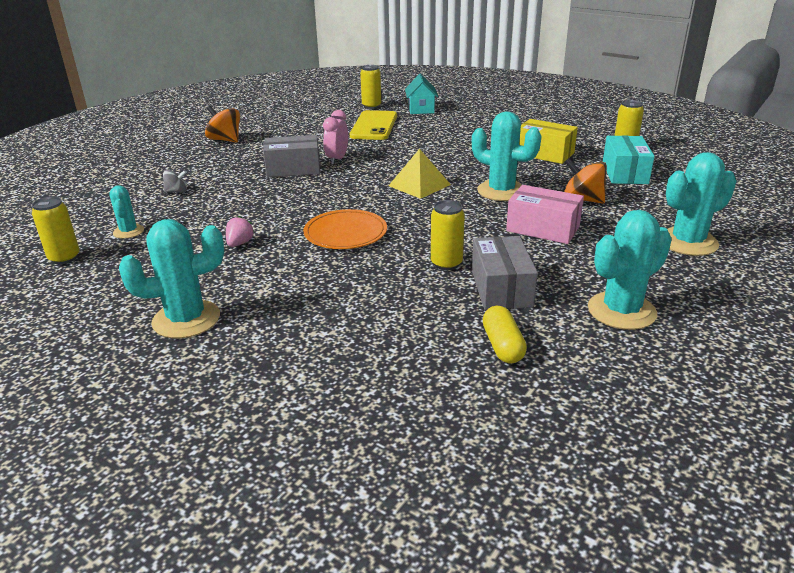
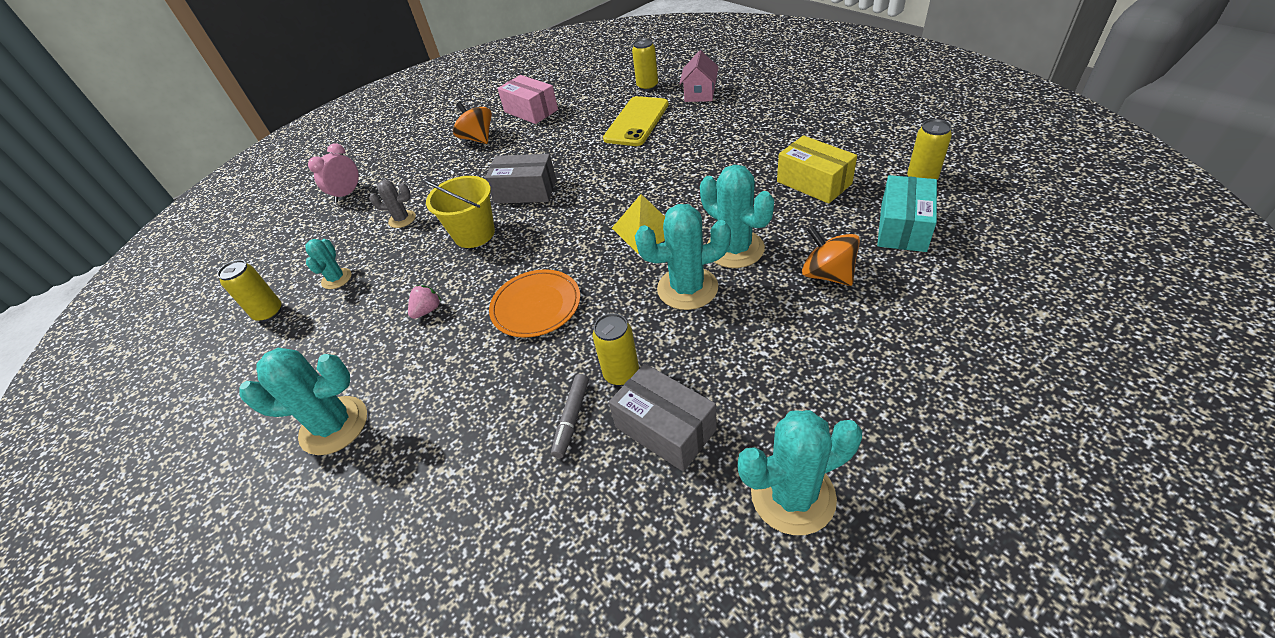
camera: 20 degrees right, 15 degrees up
grey spinning top [163,170,187,193] -> grey cactus [369,180,416,228]
pink clock [323,110,348,165] -> pink clock moved to [308,143,360,203]
turquoise house [405,74,438,114] -> pink house [679,50,719,102]
grey box [472,236,538,310] -> grey box turned 60 degrees counterclockwise [609,364,717,472]
yellow capsule [482,306,527,363] -> none
pink box [506,185,584,244] -> pink box moved to [497,75,558,124]
turquoise cactus [666,152,737,256] -> turquoise cactus moved to [635,204,731,310]
none -> yellow bucket [424,176,495,248]
none -> grey marker [551,374,589,458]

